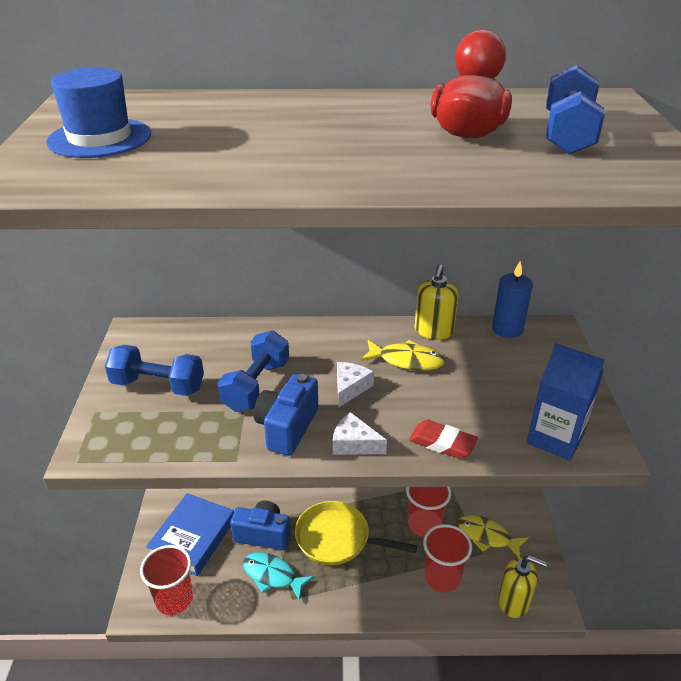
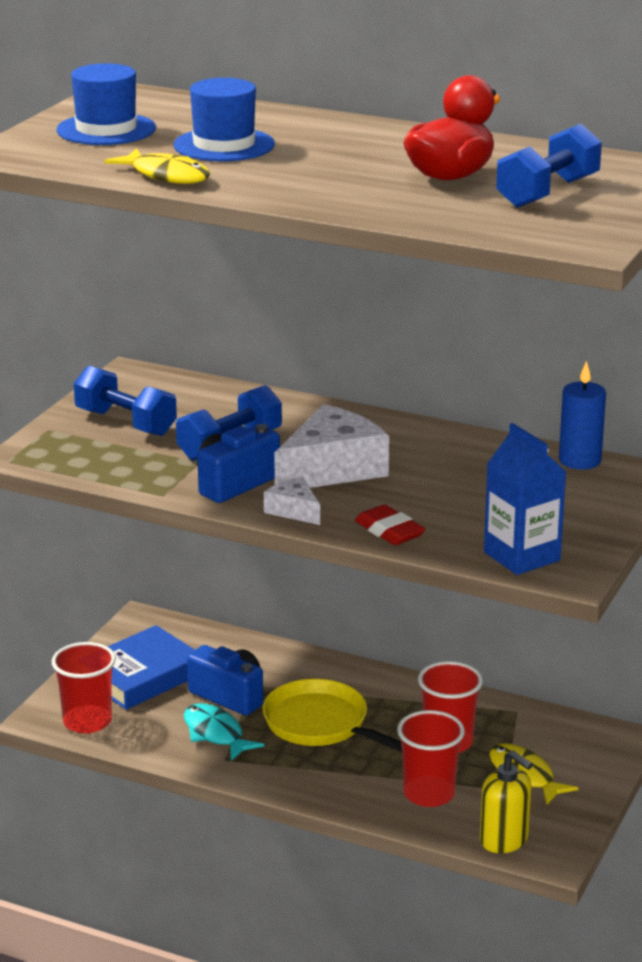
camera: 25 degrees right, 10 degrees down
white cheese [337,362,374,408] -> white cheese [274,404,389,488], size x1.98
yellow fish [360,340,445,371] -> yellow fish moved to [104,148,210,184]
yellow soap dispenser [415,264,459,340] -> none
none -> blue hat [173,78,275,161]

